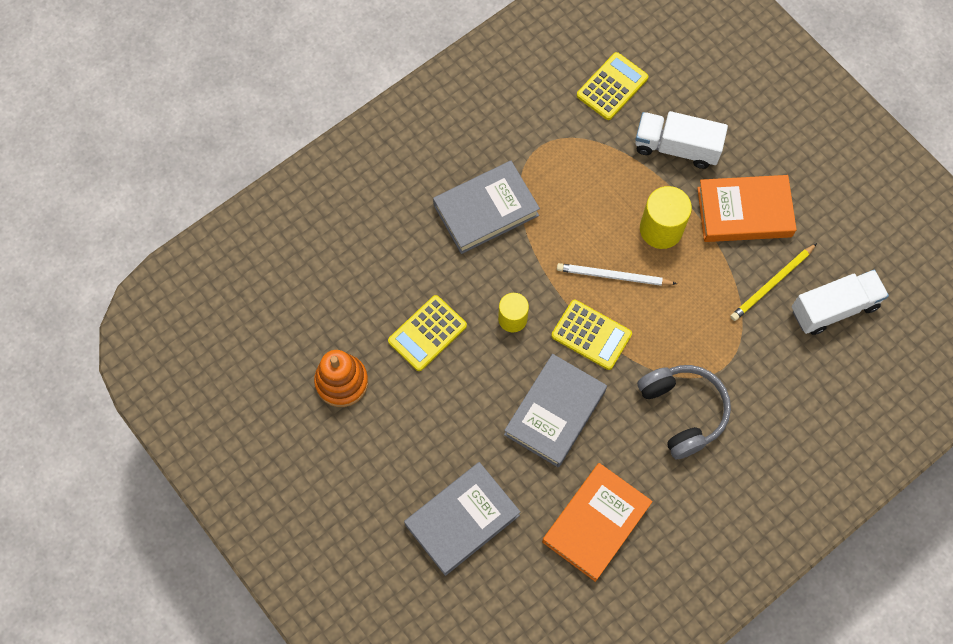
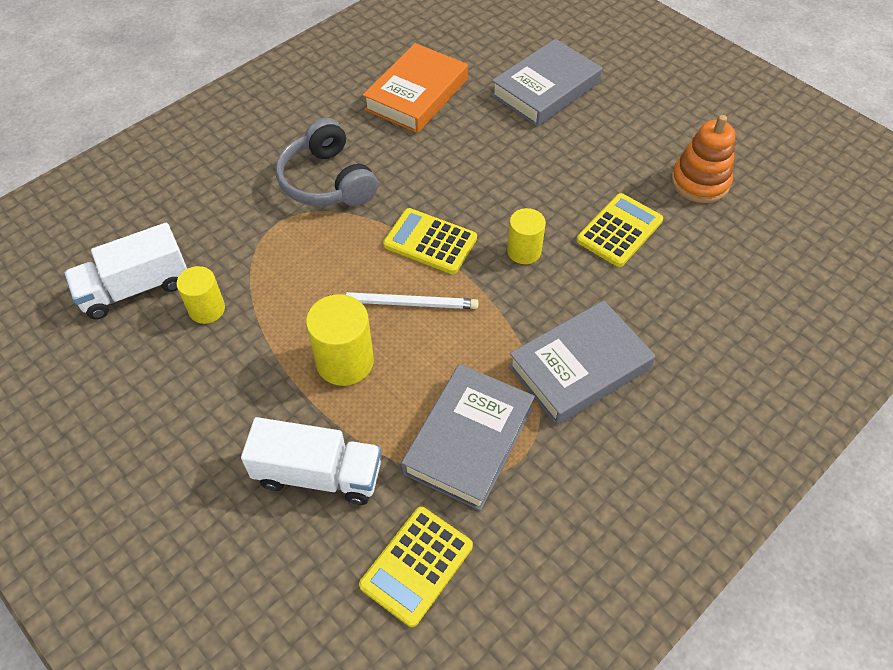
camera: 175 degrees right, 15 degrees down
grey book [504,354,607,468] -> grey book moved to [401,364,535,511]
orange book [697,175,797,242] -> none
yellow pencil [730,243,817,321] -> yellow cylinder [176,266,225,324]

